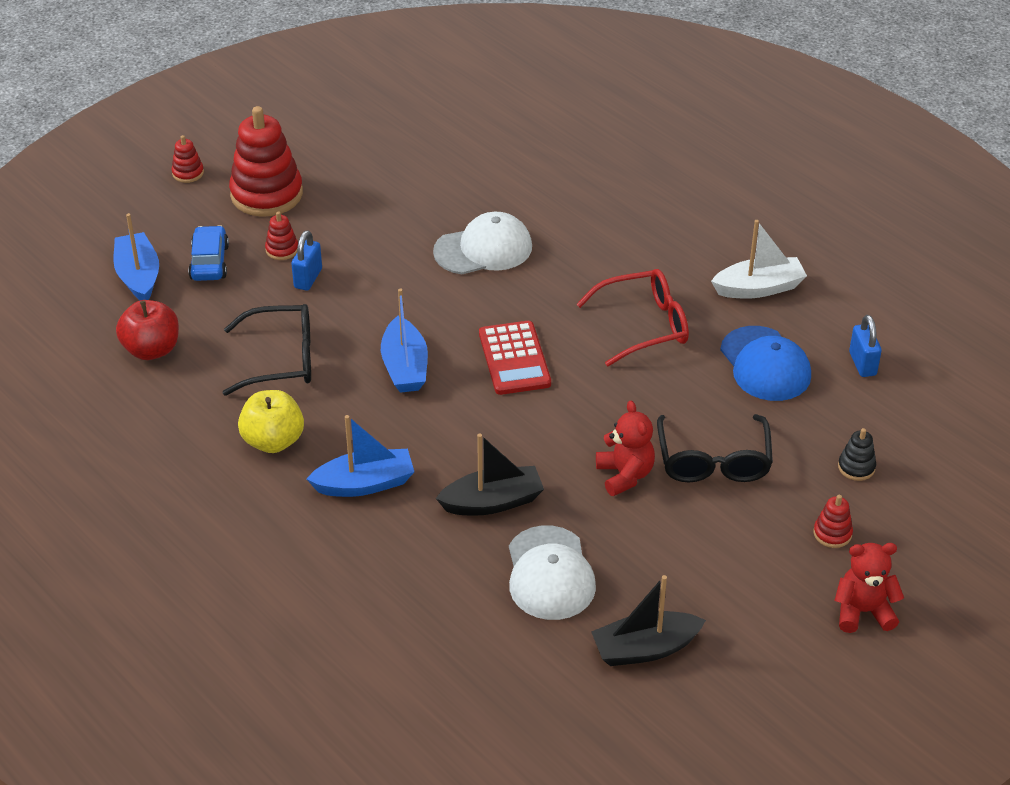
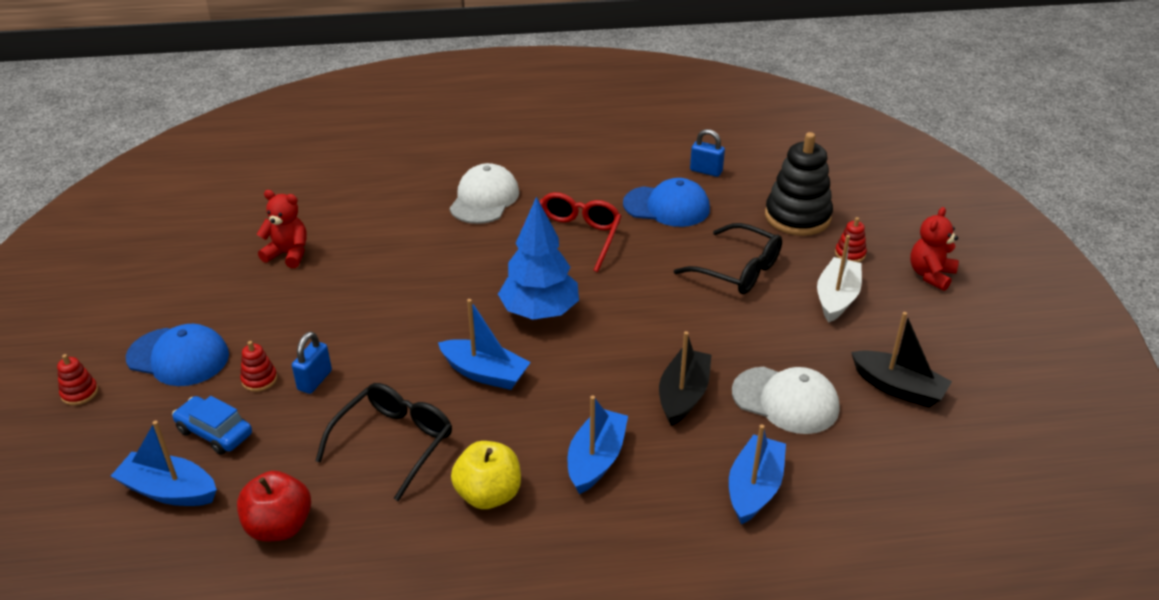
camera: 55 degrees left, 5 degrees down
red stacking toy [229,106,303,217] -> blue cap [126,324,229,386]
blue padlock [291,230,322,290] -> blue padlock turned 60 degrees clockwise [292,332,332,394]
white cap [433,212,532,274] -> white cap moved to [450,163,519,224]
red calculator [479,321,551,395] -> blue tree [498,197,579,320]
black boat [591,575,706,666] -> black boat turned 75 degrees counterclockwise [851,312,952,407]
red teddy bear [596,401,655,496] -> red teddy bear moved to [257,190,307,268]
white boat [711,220,807,299] -> white boat moved to [817,235,862,322]
black stacking toy [838,428,876,481] -> black stacking toy [765,132,833,236], size x2.26
none -> blue boat [729,424,786,524]

